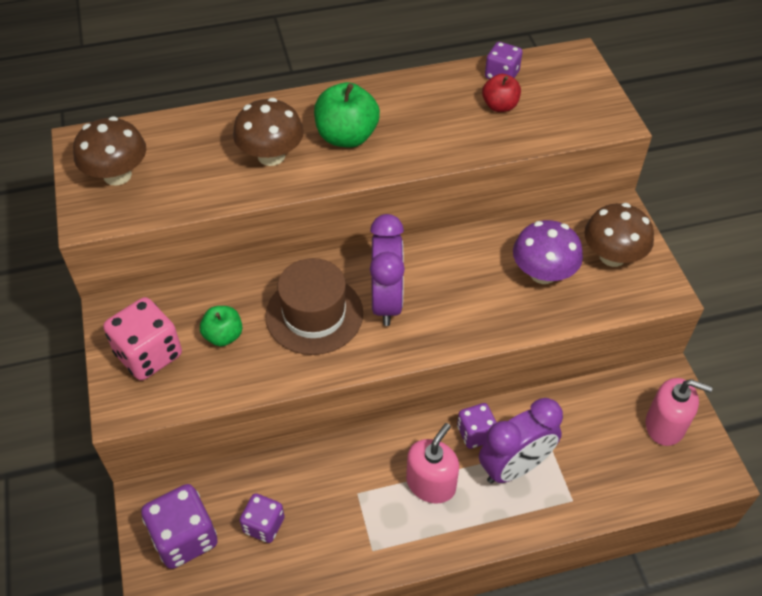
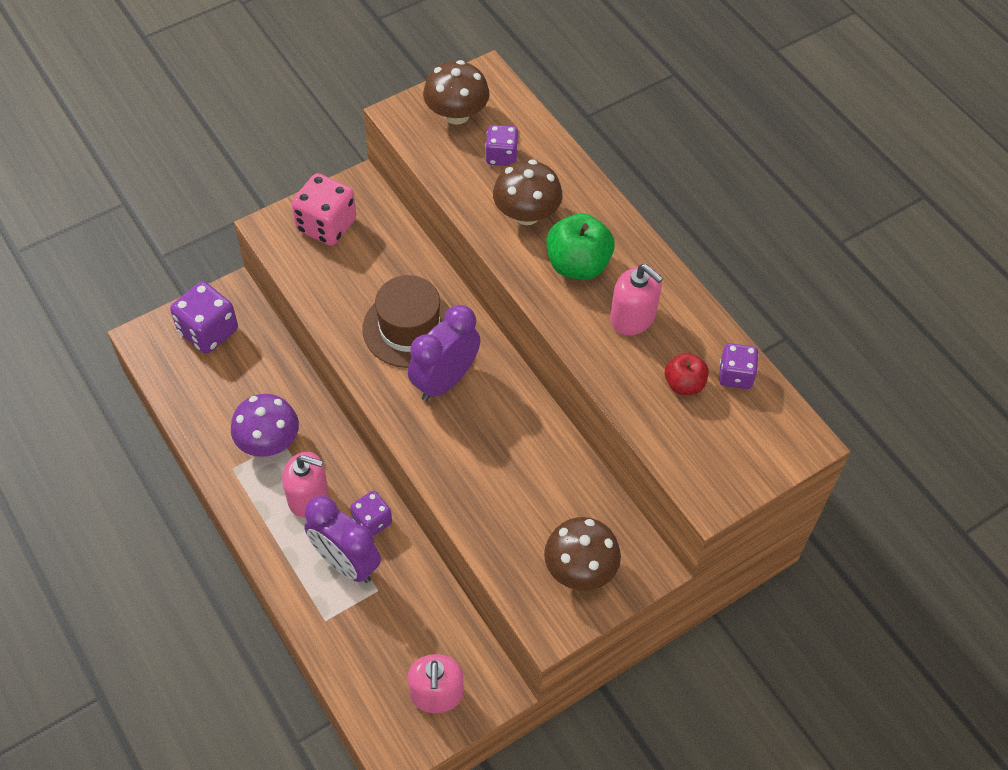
camera: 70 degrees right, 5 degrees up
green apple [200,306,242,346] -> none
purple dice [240,493,285,543] -> purple dice moved to [485,125,518,166]
purple clock [370,214,405,326] -> purple clock turned 150 degrees clockwise [408,305,480,401]
purple mushroom [513,220,583,284] -> purple mushroom moved to [231,394,299,457]
none -> pink soap dispenser [610,264,663,335]

